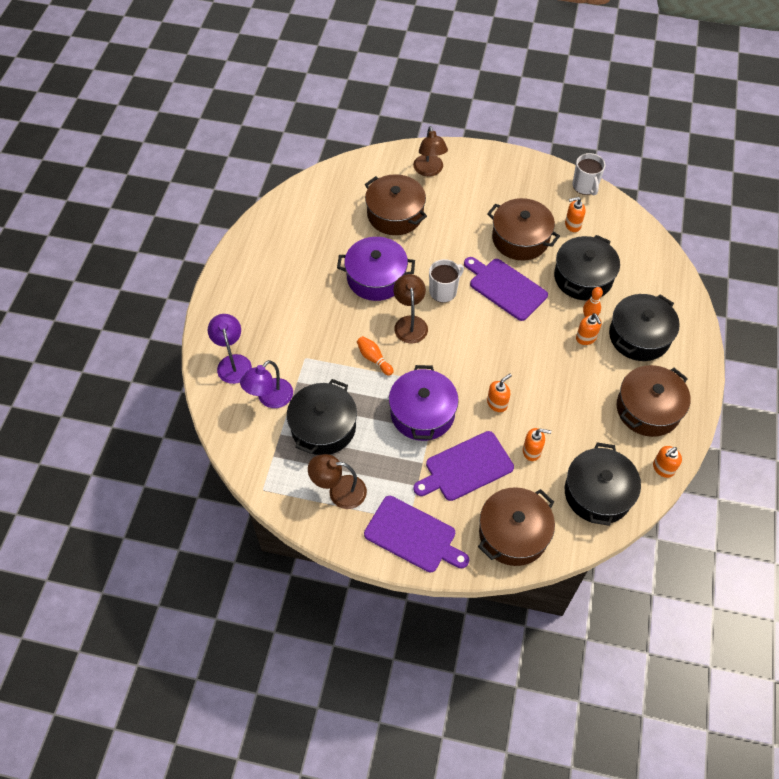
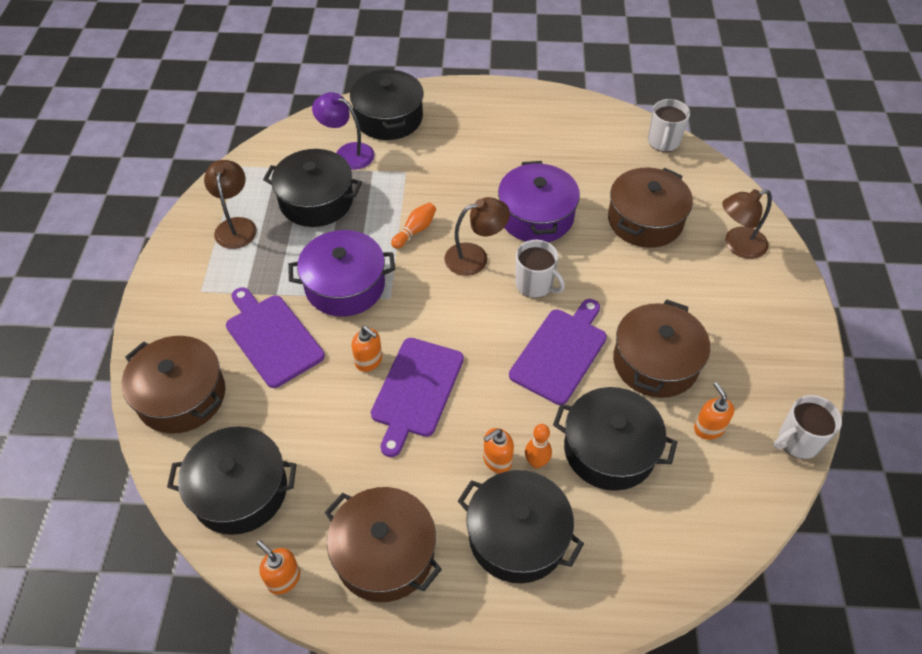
camera: 80 degrees right, 5 degrees down
purple lamp [208,314,252,384] -> black pot [350,68,424,140]
purple cutting board [364,496,469,572] -> purple cutting board moved to [371,338,464,457]
orange soap dispenser [523,428,551,461] -> none
none -> white mug [648,99,690,152]

